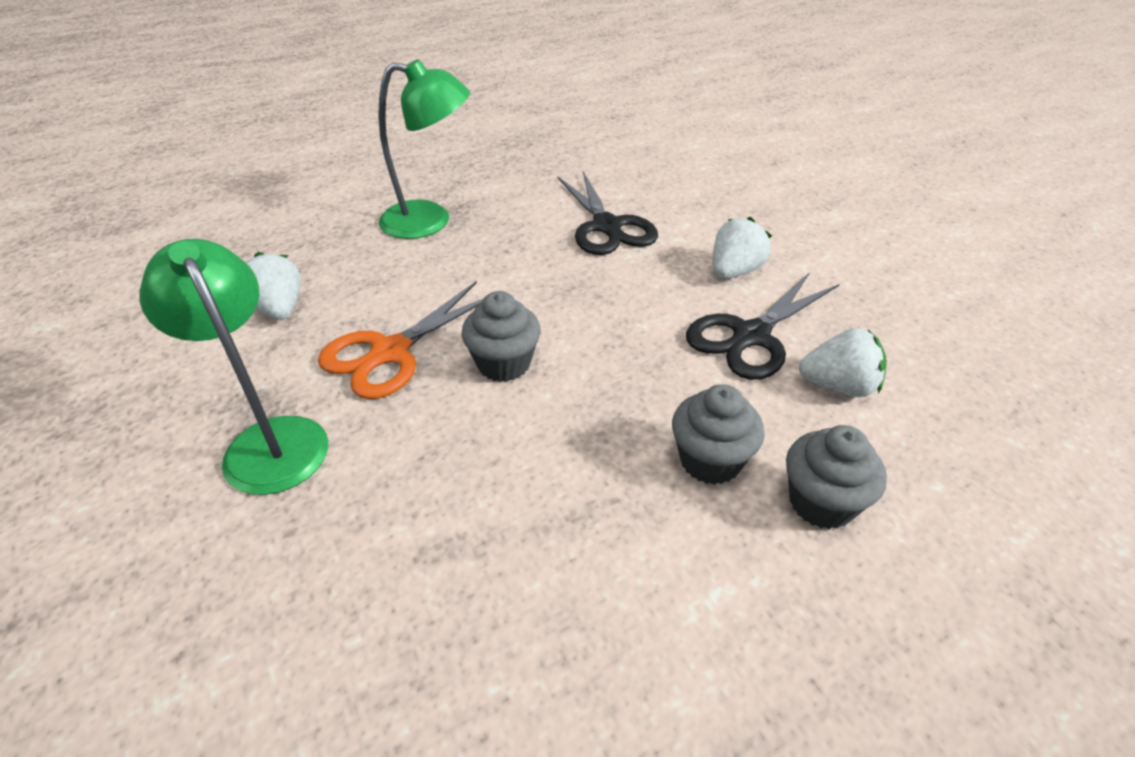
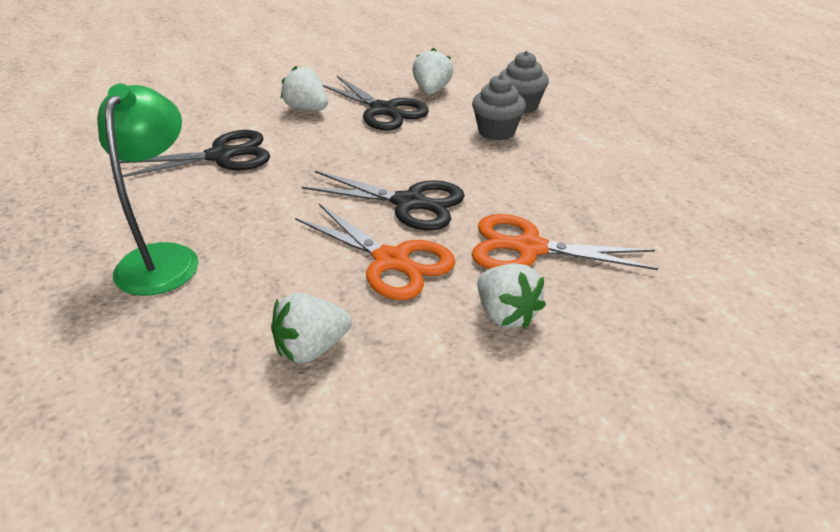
camera: 90 degrees left, 5 degrees down
green lamp [139,239,328,495] -> white strawberry [478,263,546,329]
grey cupcake [462,291,541,382] -> black scissors [302,171,465,230]
none -> orange scissors [472,214,658,270]

